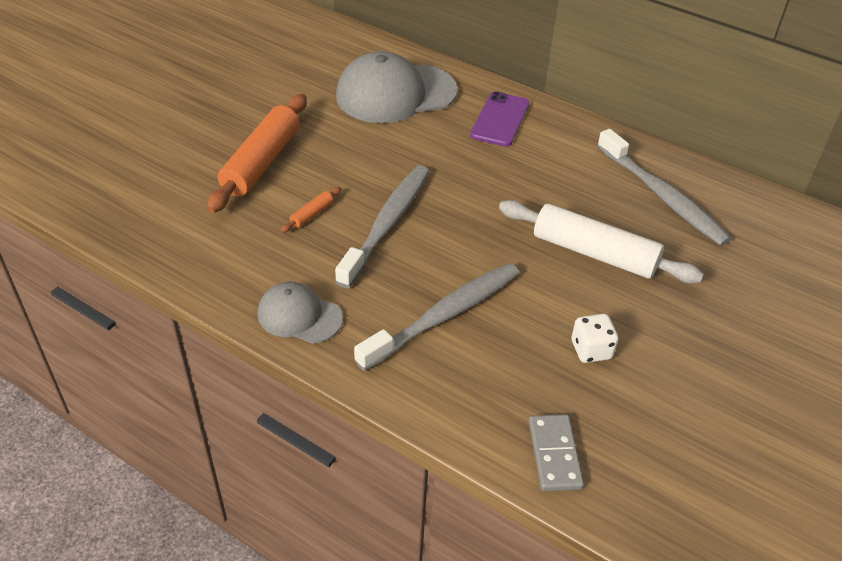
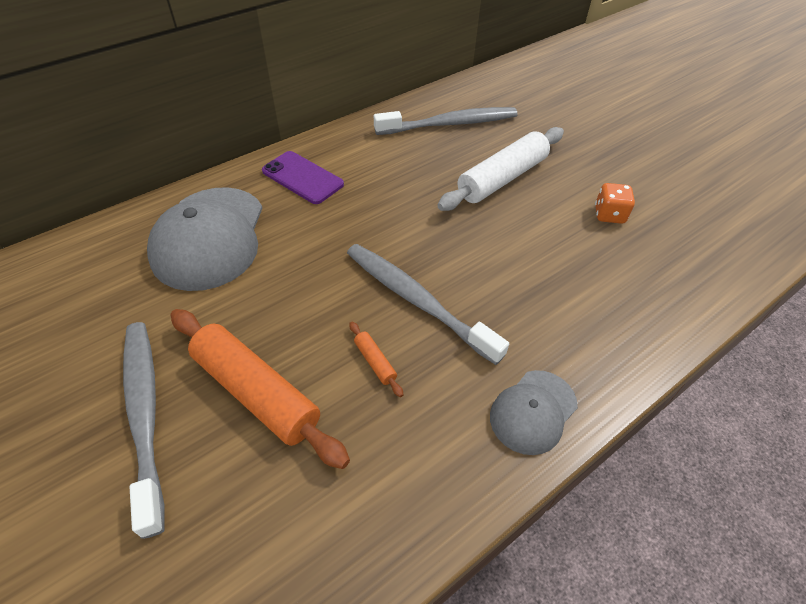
camera: 70 degrees left, 5 degrees up
grey toothbrush [354,263,519,371] -> grey toothbrush moved to [123,322,165,539]
grey domino [529,414,584,491] -> none
white dice [572,314,619,363] -> orange dice [595,183,635,224]

